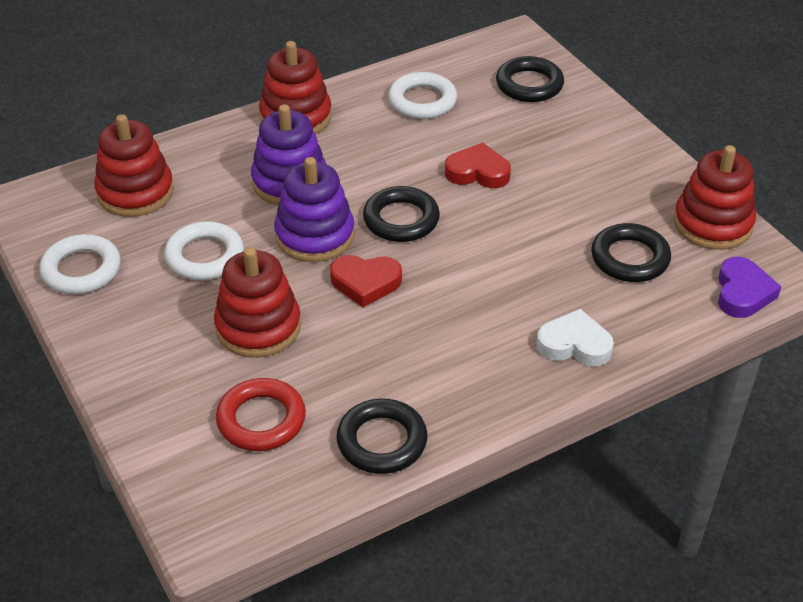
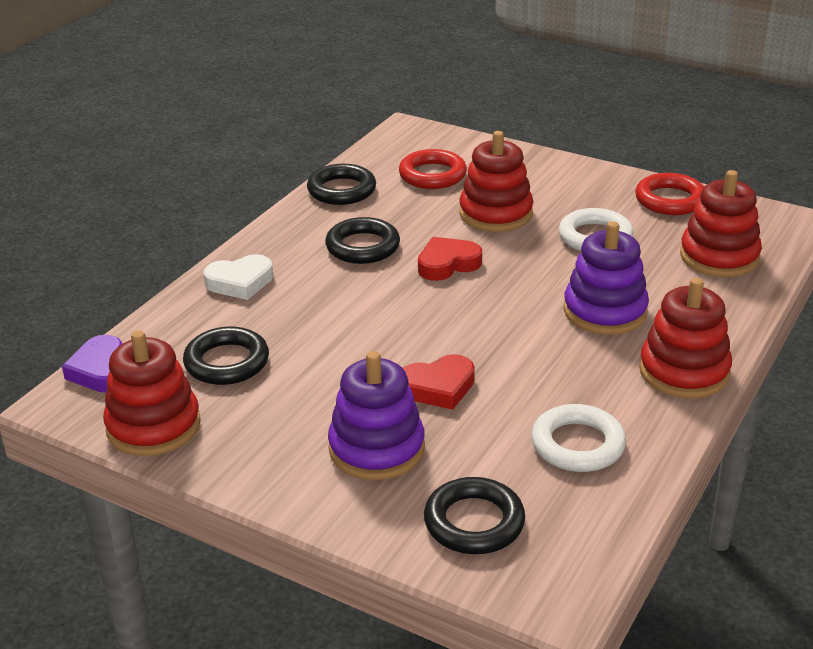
camera: 150 degrees right, 10 degrees down
white ring [39,234,121,294] -> red ring [635,173,704,215]
purple stacking toy [274,157,355,262] -> purple stacking toy moved to [328,351,425,480]
black ring [363,186,440,242] -> black ring moved to [325,217,400,264]

